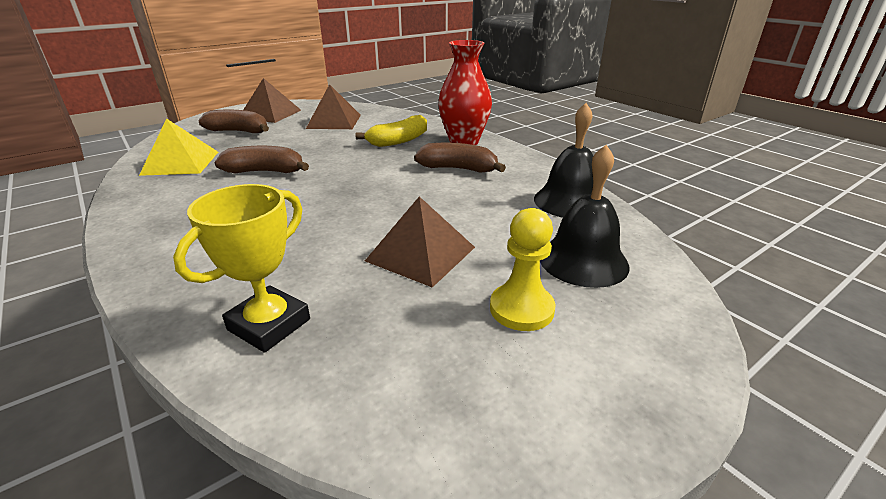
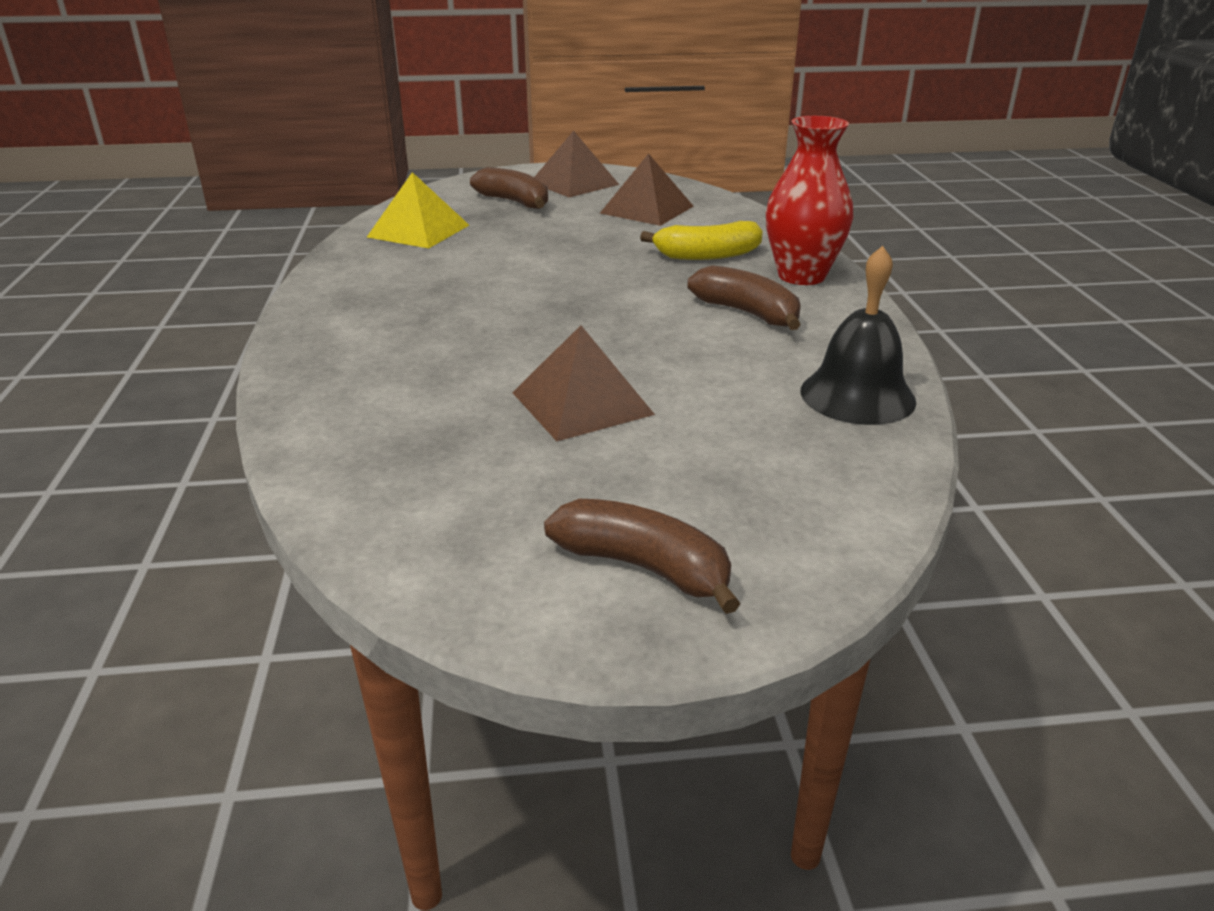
camera: 30 degrees right, 0 degrees up
yellow trophy [173,184,310,353] -> none
brown banana [215,146,309,173] -> brown banana moved to [544,499,740,614]
yellow pawn [490,208,556,331] -> none
black bell [540,145,629,288] -> none

